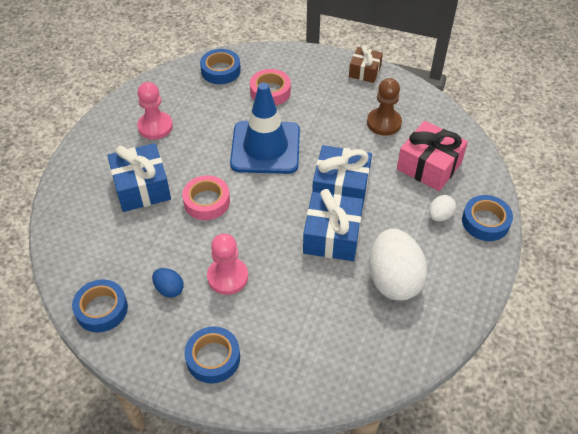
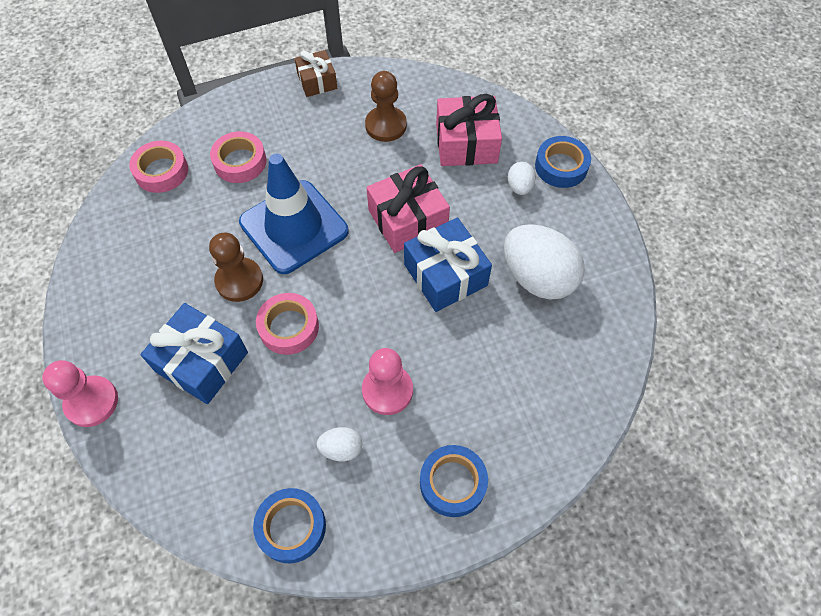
camera: 40 degrees left, 10 degrees up
pink pawn [137,82,173,140] -> pink pawn moved to [42,360,118,427]
blue egg [152,268,184,298] -> white egg [317,427,362,461]
blue tape [200,49,241,84] -> pink tape [129,141,188,193]
blue gift [312,145,372,209] -> pink gift [366,164,450,253]
none -> brown pawn [209,232,263,302]

